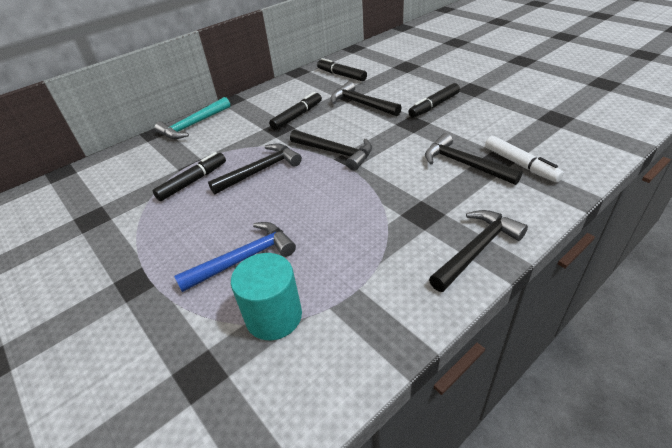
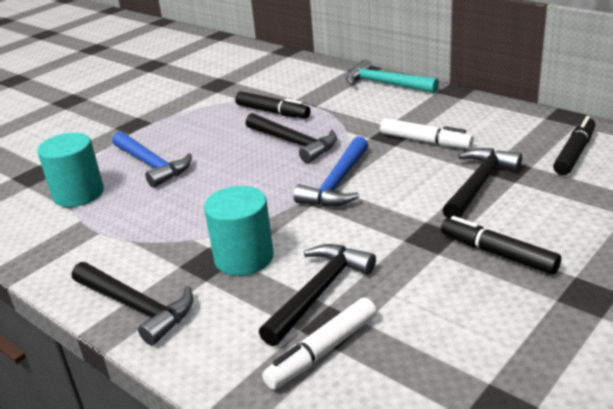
camera: 80 degrees right, 10 degrees down
black marker [269,92,322,130] -> white marker [380,118,474,149]
black hammer [290,130,372,171] -> blue hammer [294,136,368,207]
none -> turquoise cylinder [204,186,274,276]

